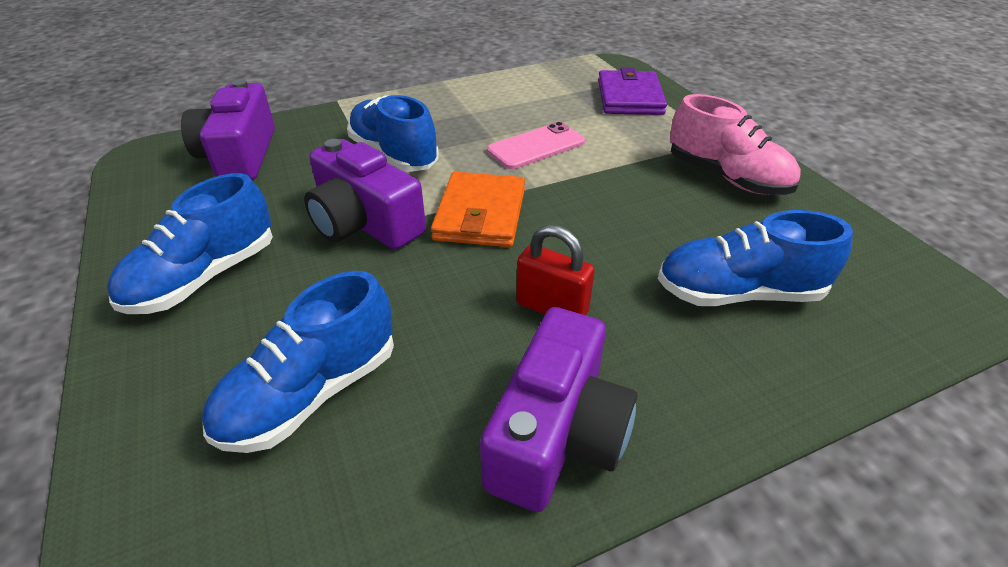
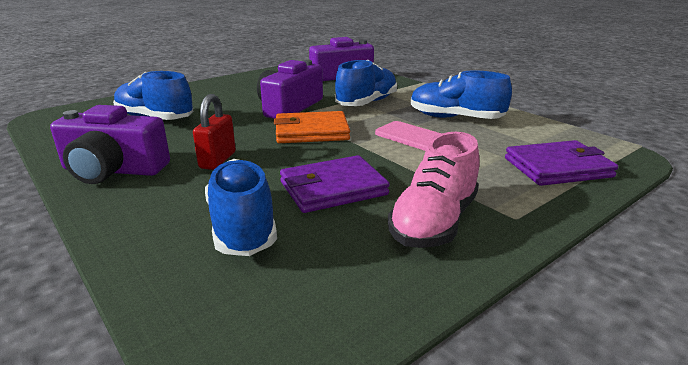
camera: 75 degrees right, 15 degrees down
blue shoe [107,173,273,314] -> blue shoe moved to [411,70,512,119]
none -> purple wallet [280,155,390,213]

